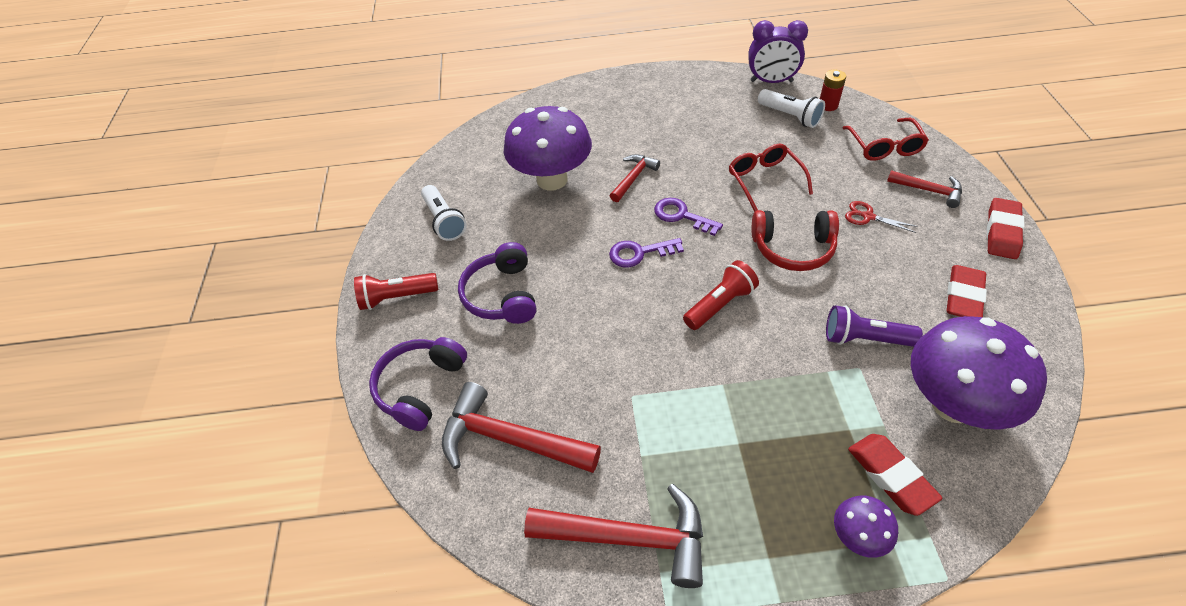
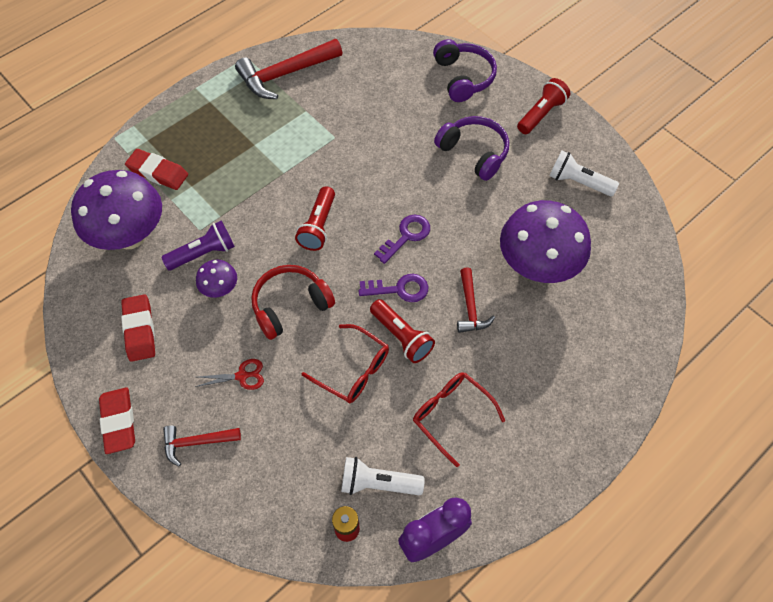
camera: 140 degrees right, 10 degrees up
red hammer [442,382,601,473] -> none
purple mushroom [834,496,898,558] -> purple mushroom moved to [196,260,237,298]
red glasses [843,118,929,161] -> red glasses moved to [413,372,505,467]
none -> red flashlight [370,299,435,363]

